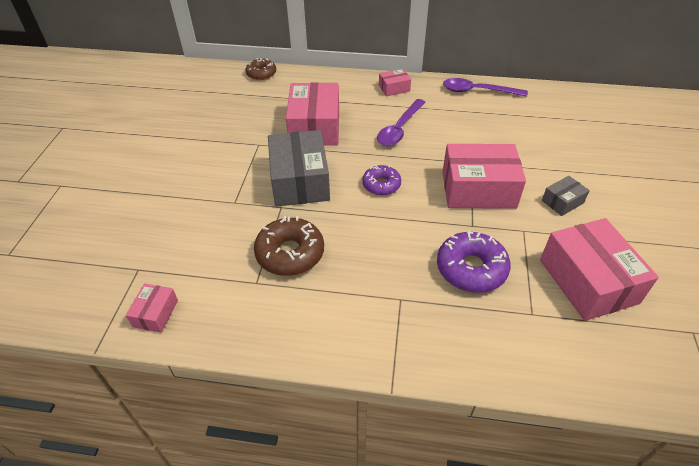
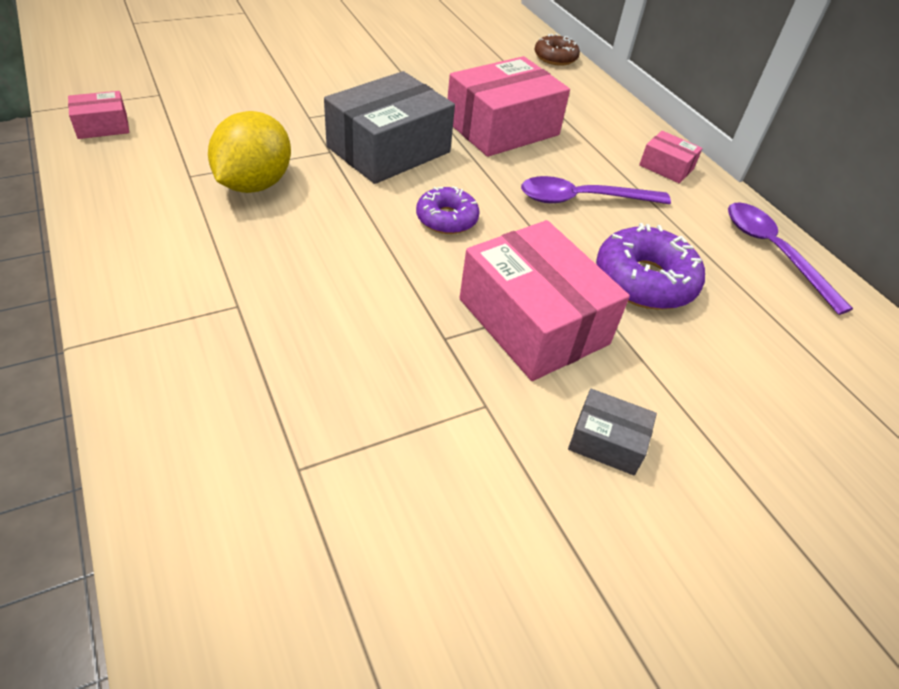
camera: 50 degrees right, 0 degrees up
brown donut [254,216,324,276] -> yellow lemon [208,111,291,193]
purple donut [437,231,511,293] -> purple donut moved to [596,223,705,310]
pink box [540,218,659,321] -> none

